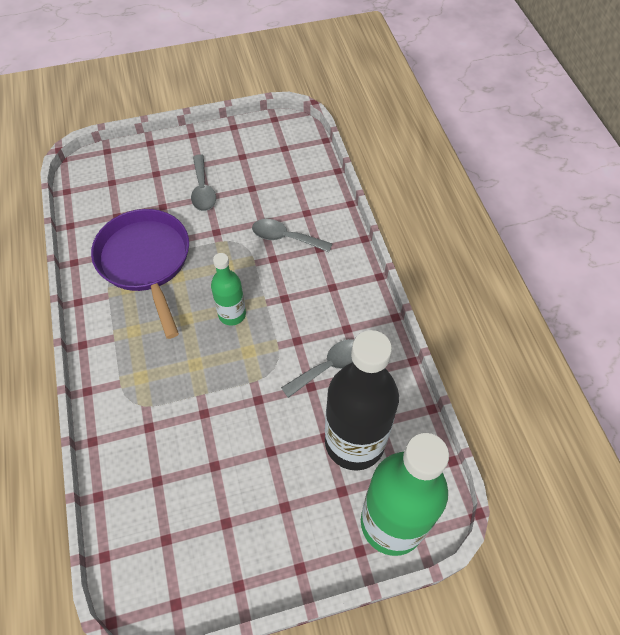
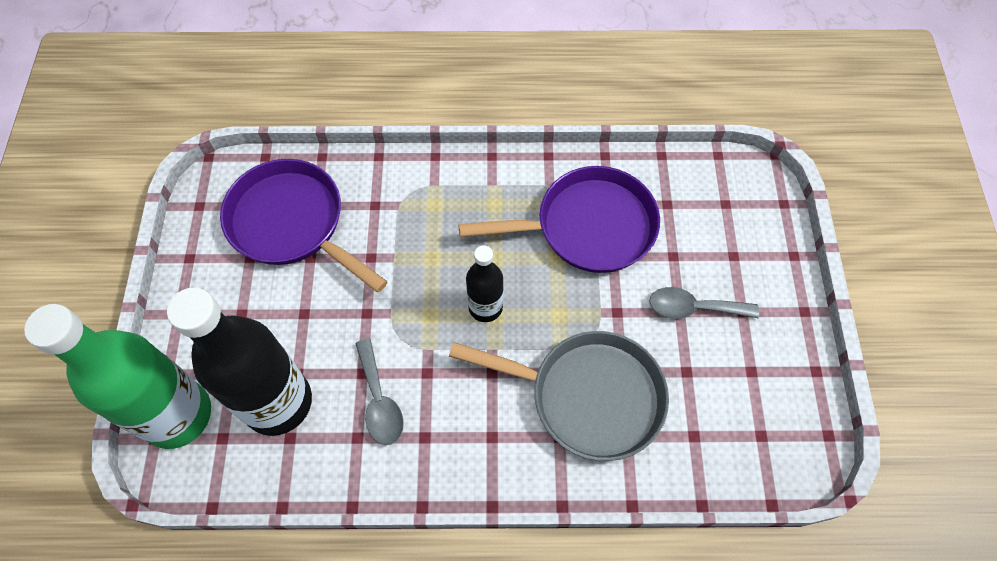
camera: 105 degrees right, 5 degrees up
green bottle [211,253,246,326] -> black bottle [466,245,504,322]
grey spoon [252,219,332,252] -> grey pan [449,331,669,461]
none -> purple pan [220,159,388,293]

